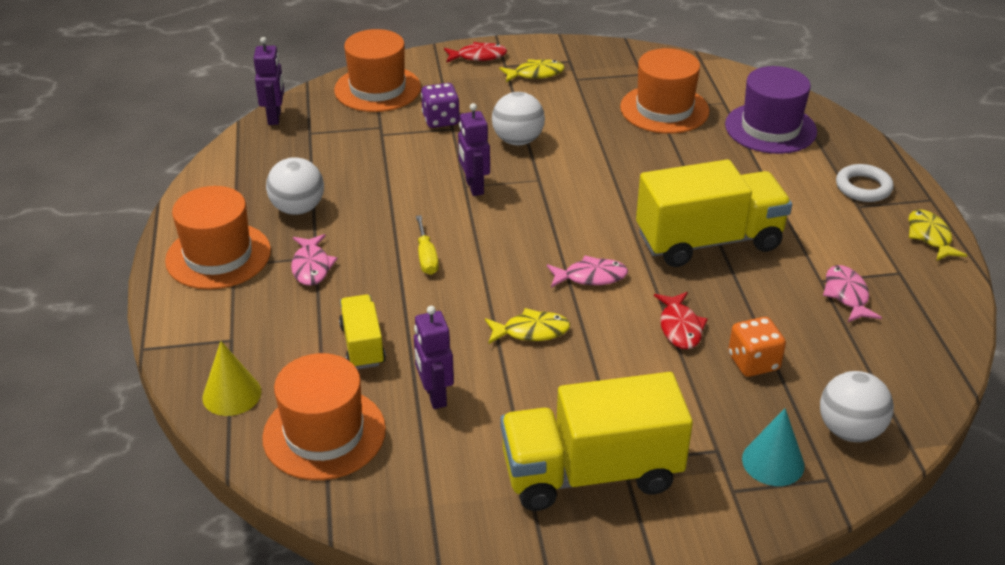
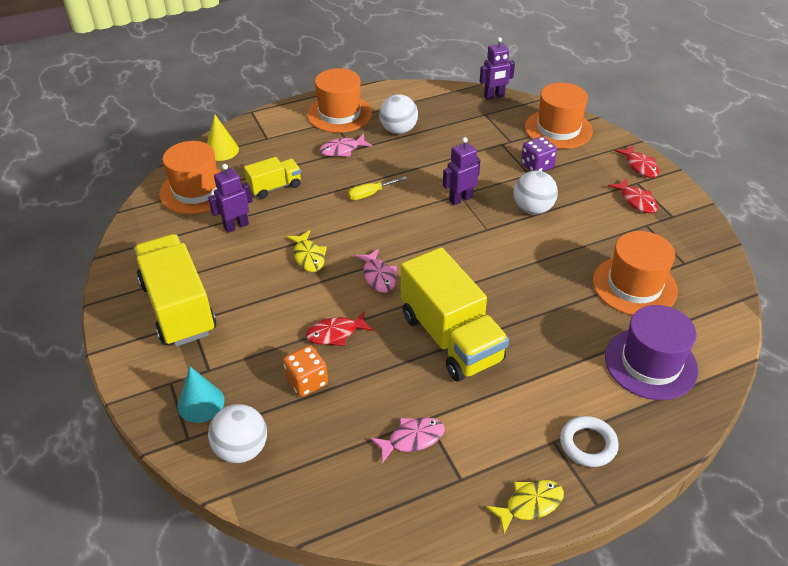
camera: 75 degrees right, 5 degrees up
yellow fish [499,59,565,82] -> red fish [608,178,658,213]

